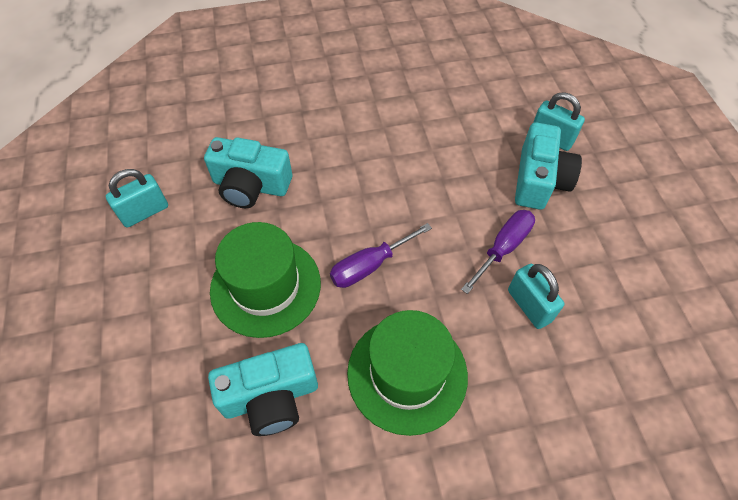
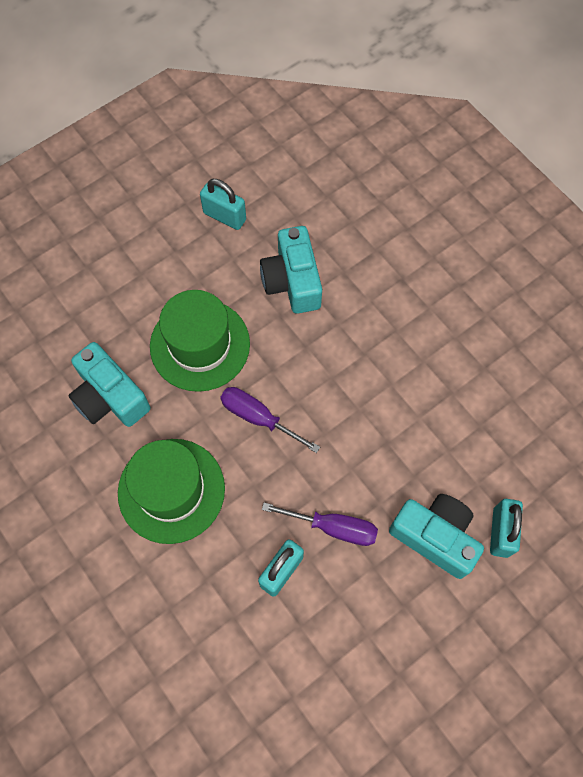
camera: 65 degrees right, 10 degrees up
turquoise camera [515,122,582,210] -> turquoise camera turned 135 degrees counterclockwise [389,494,484,579]

